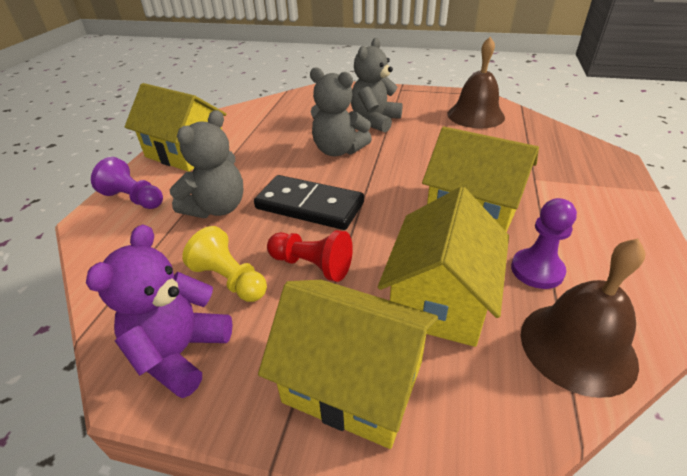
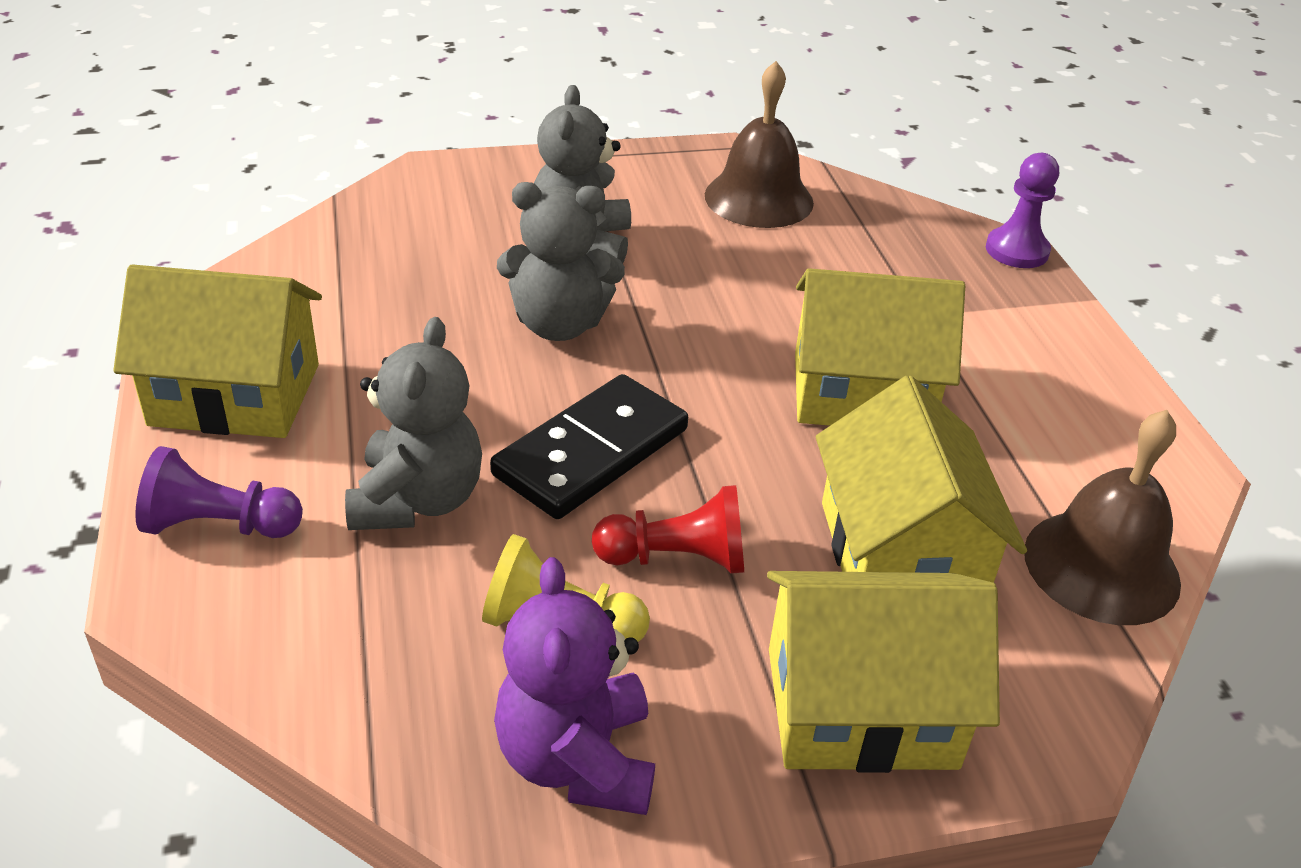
camera: 30 degrees left, 0 degrees up
black domino [254,175,364,230] -> black domino turned 45 degrees counterclockwise [490,374,688,519]
purple pawn [511,198,577,289] -> purple pawn moved to [986,153,1059,268]

